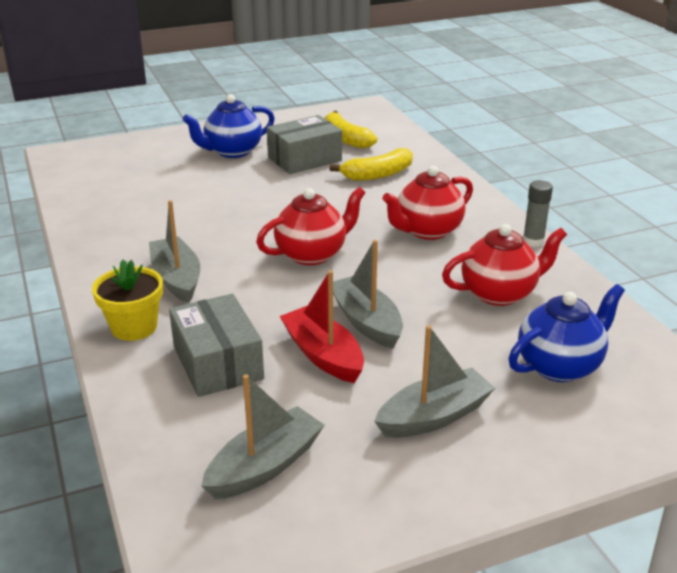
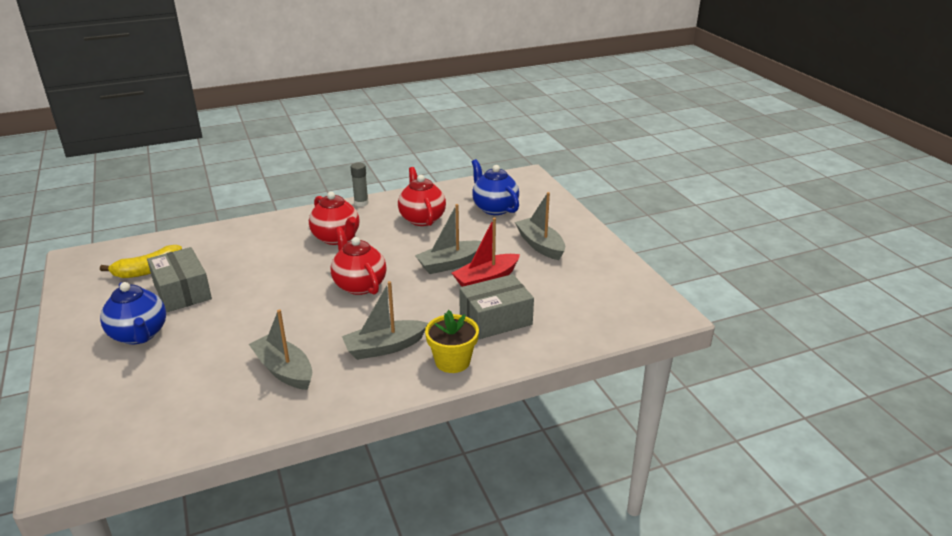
camera: 90 degrees left, 0 degrees up
grey boat [201,374,324,499] -> grey boat moved to [249,309,312,390]
yellow banana [330,148,413,181] -> none

